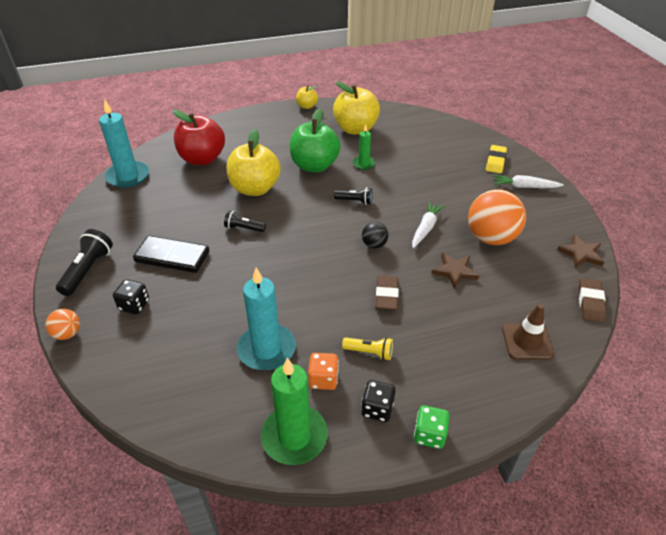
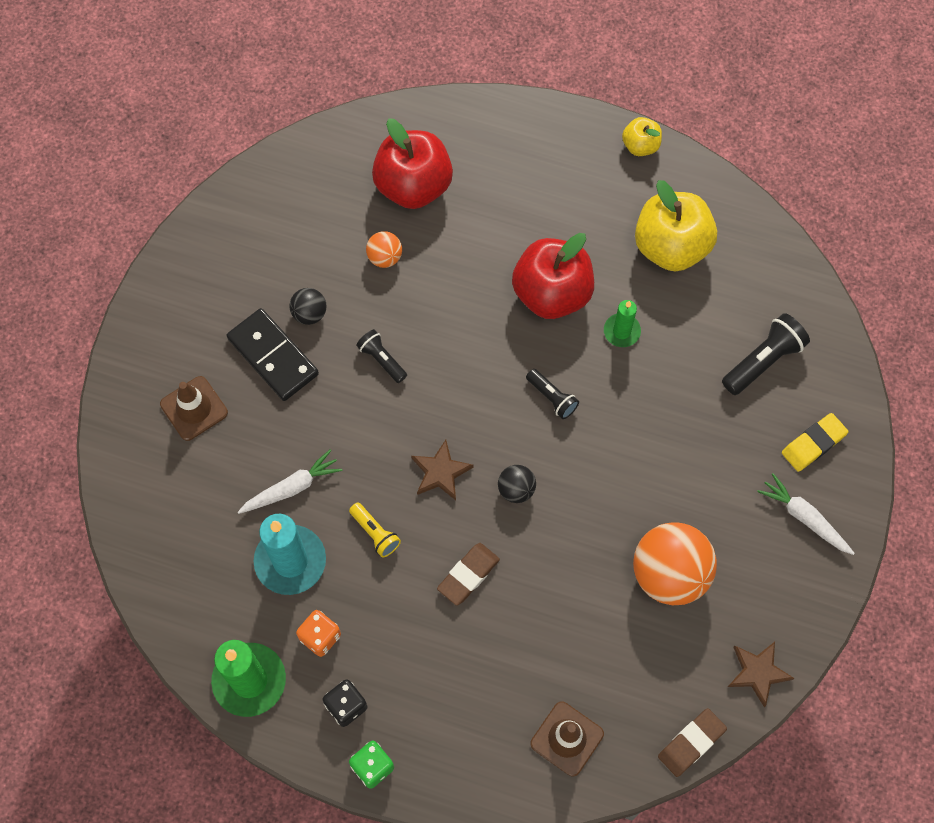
camera: 35 degrees right, 25 degrees up
orange ball [45,309,80,340] -> orange ball moved to [366,231,402,268]
black flashlight [56,229,113,296] -> black flashlight moved to [722,313,810,395]
turquoise candle [99,99,149,188] -> none
black dice [113,279,149,315] -> brown traffic cone [160,376,228,441]
yellow apple [227,129,281,196] -> none
green apple [290,108,341,172] -> red apple [512,233,594,319]
yellow flashlight [342,337,393,360] -> yellow flashlight moved to [349,503,401,558]
white carrot [412,201,445,248] -> white carrot moved to [238,450,342,514]
brown star [431,253,479,289] -> brown star moved to [411,440,474,500]
none -> black ball [289,288,326,325]

